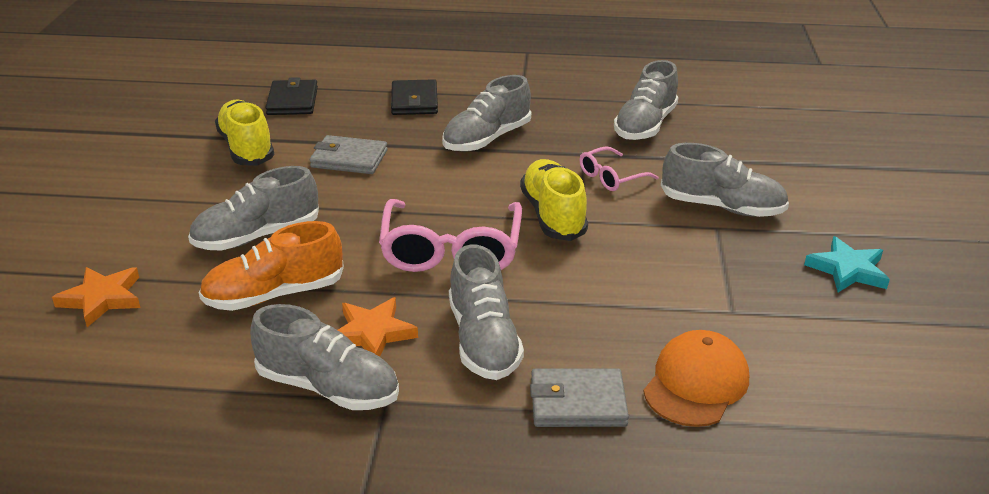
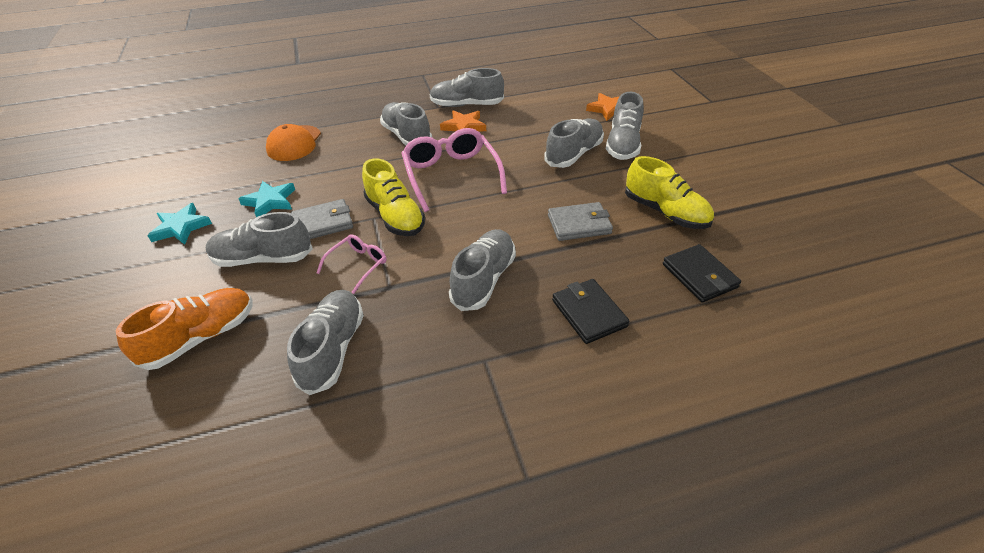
camera: 160 degrees right, 10 degrees up
orange shoe [199,221,344,311] -> orange shoe moved to [116,288,253,370]
grey wallet [530,368,629,427] -> grey wallet moved to [291,199,353,239]
none -> turquoise star [238,181,295,217]
none -> grey shoe [606,92,644,160]

